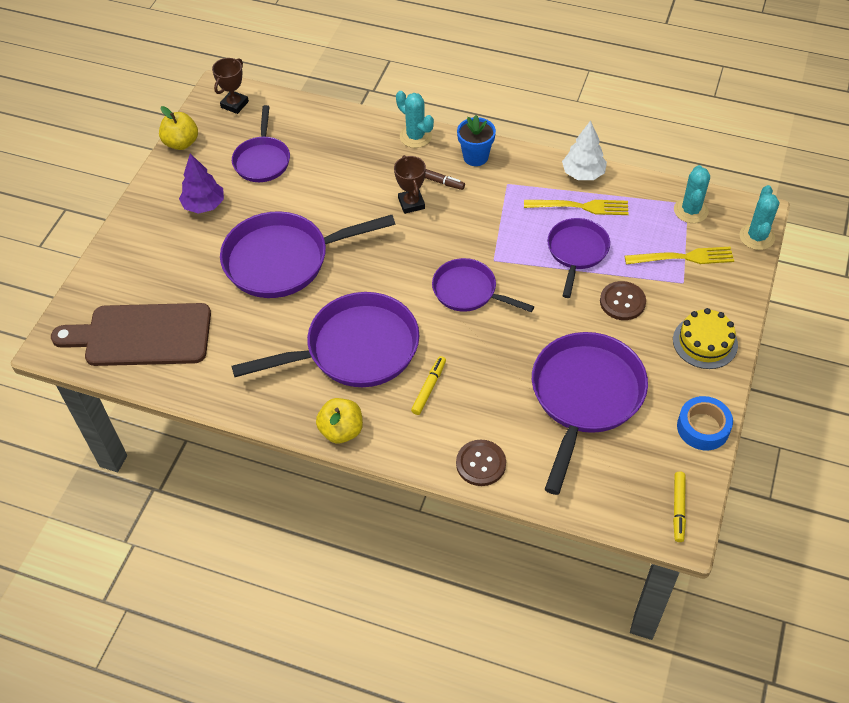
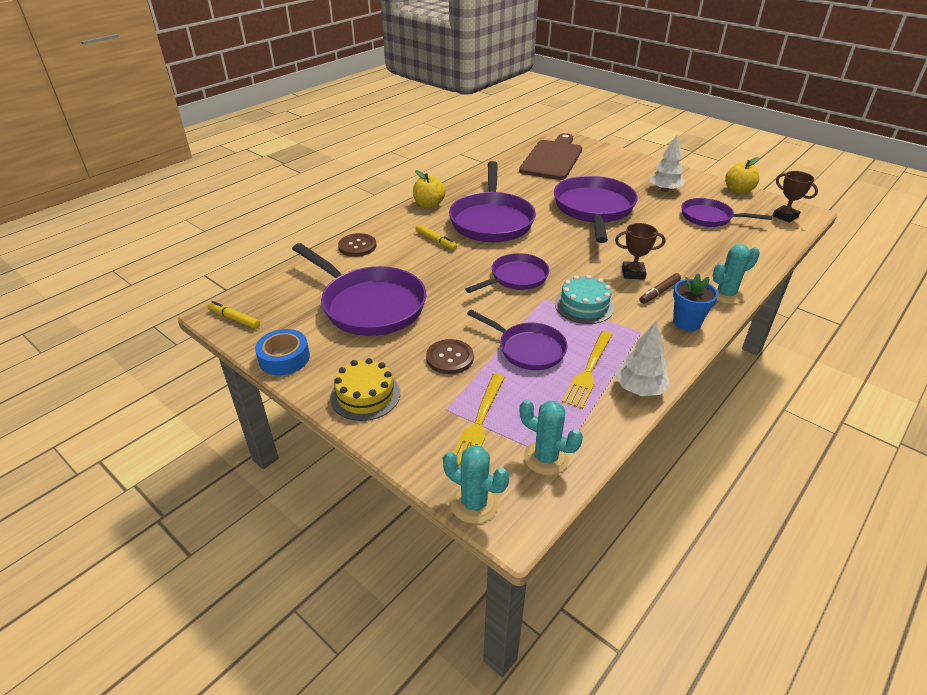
camera: 110 degrees right, 15 degrees down
purple tree [179,153,224,214] -> white tree [649,135,685,192]
none -> turquoise cake [555,275,614,324]

